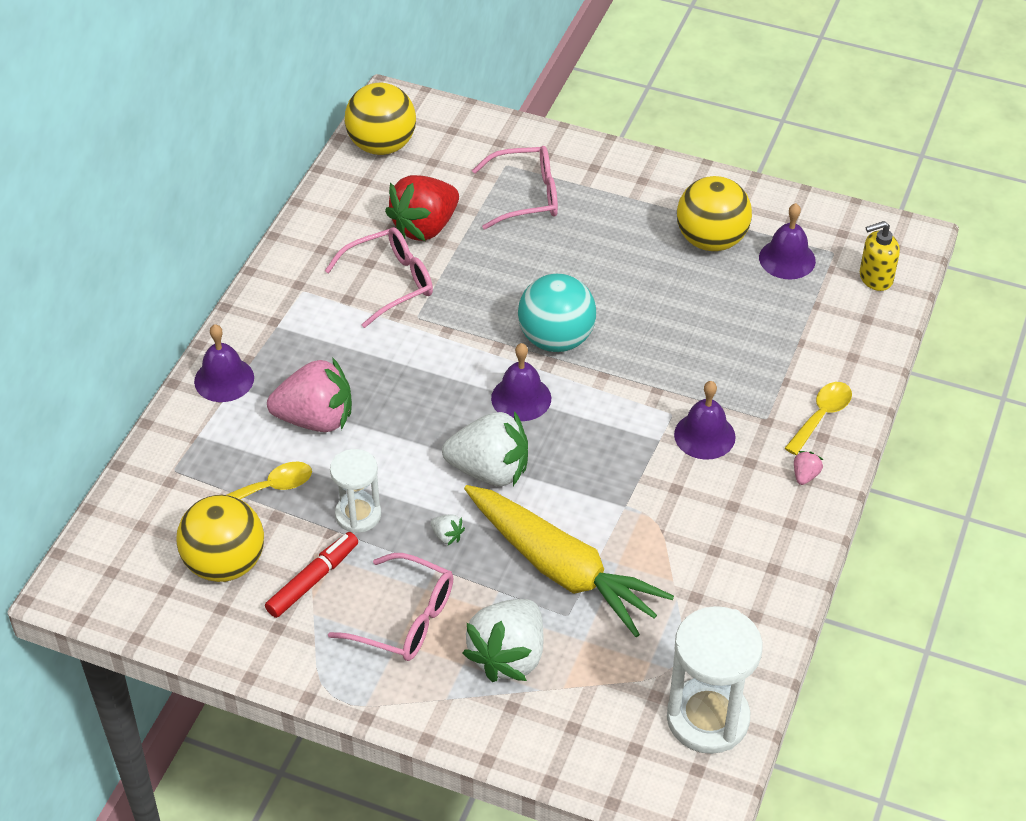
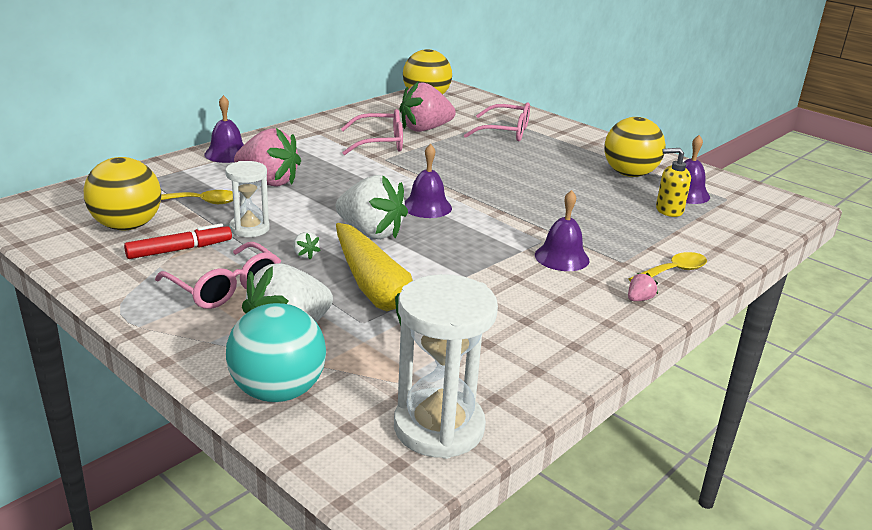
camera: 20 degrees right, 20 degrees down
red strawberry [385,175,459,241] -> pink strawberry [400,81,456,132]
turquoise ball [518,274,596,352] -> turquoise ball moved to [226,303,326,403]
yellow soap dispenser [860,221,900,291] -> yellow soap dispenser moved to [656,148,691,217]

